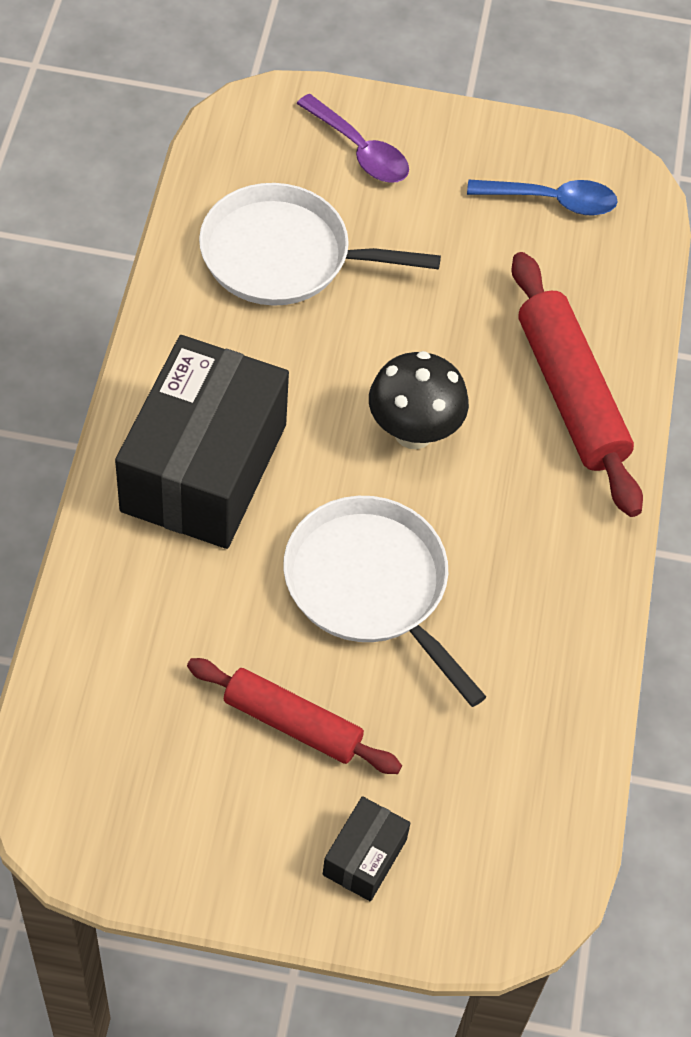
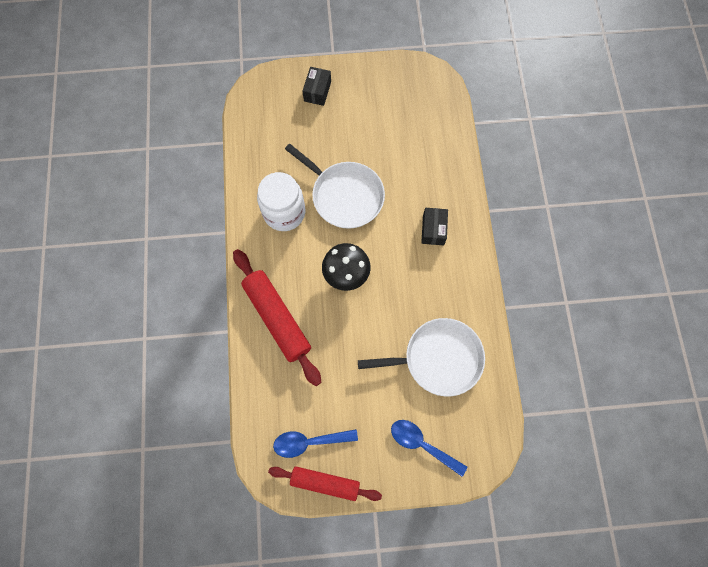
camera: 170 degrees right, 15 degrees up
black box [115,335,289,549] -> black box [421,208,448,245], size x0.43
red rolling pin [187,658,402,774] -> red rolling pin moved to [268,466,382,501]
purple spoon [296,94,409,183] -> blue spoon [391,420,467,477]
none -> white jar [257,172,305,231]

